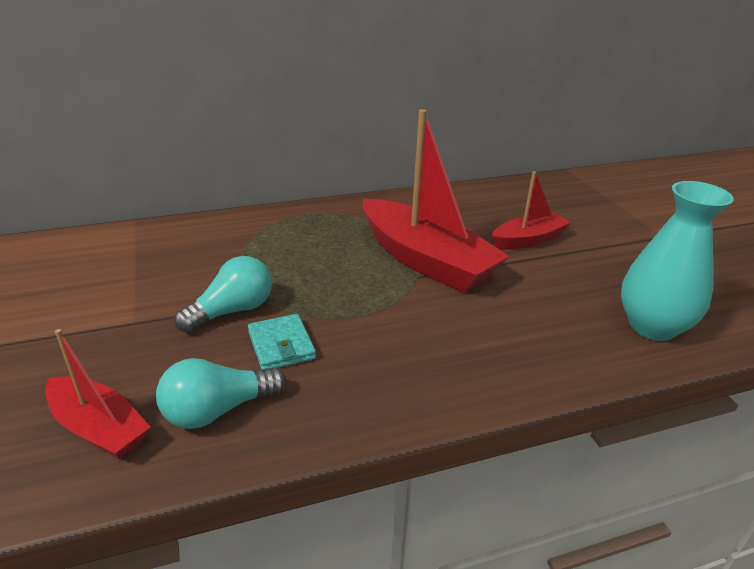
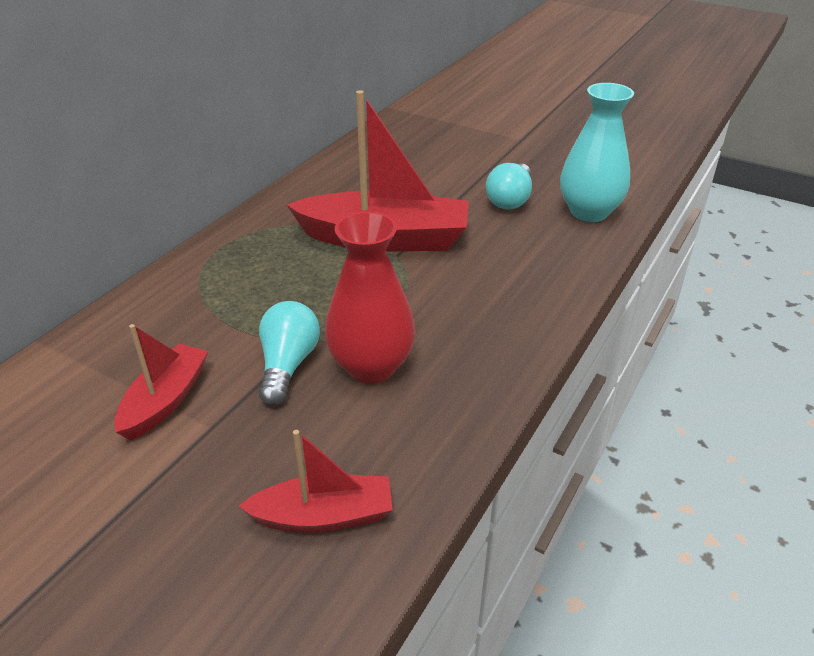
camera: 40 degrees left, 5 degrees up
turquoise light bulb [156,358,286,429] -> turquoise light bulb moved to [486,163,532,210]
turquoise wallet [248,314,316,370] -> red vase [325,211,415,383]
red boat [492,171,571,250] -> red boat moved to [114,324,208,441]

